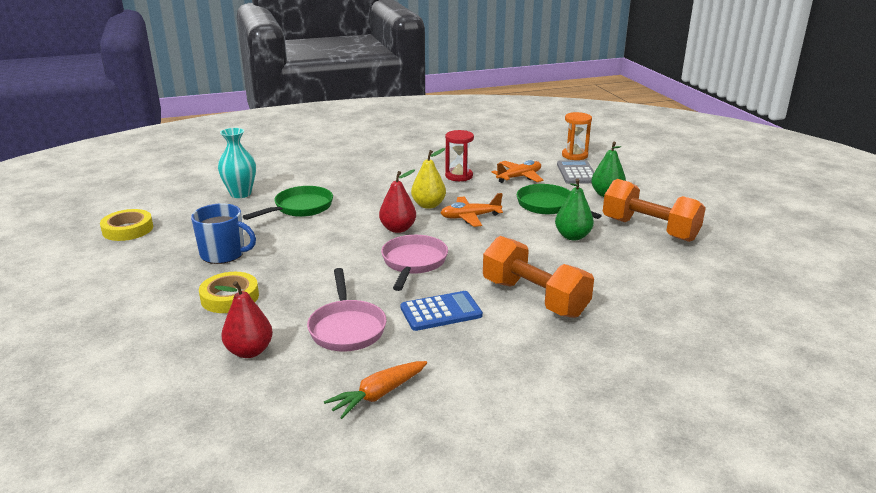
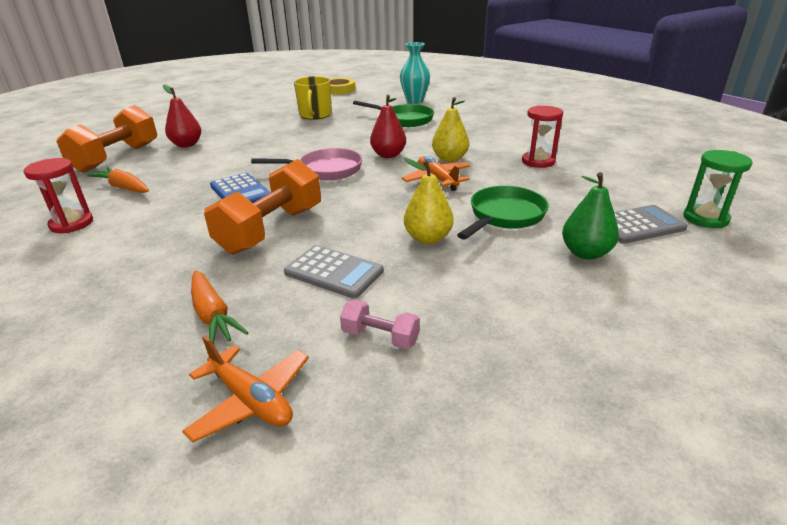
camera: 75 degrees right, 5 degrees up
blue mug [191,203,256,264] -> yellow mug [294,76,331,120]
yellow tape [199,272,259,313] -> none
pink pan [307,268,387,352] -> none
orange plane [492,160,543,183] -> orange plane moved to [182,336,309,442]
green pear [555,179,594,240] -> yellow pear [404,158,454,244]
orange hourglass [562,112,592,160] -> green hourglass [683,150,752,228]
orange dumbbell [603,179,706,242] -> orange dumbbell moved to [56,105,157,173]
none -> red hourglass [24,158,93,233]
none -> orange carrot [191,271,249,344]
none -> grey calculator [284,245,384,299]
none -> pink dumbbell [340,300,420,349]

